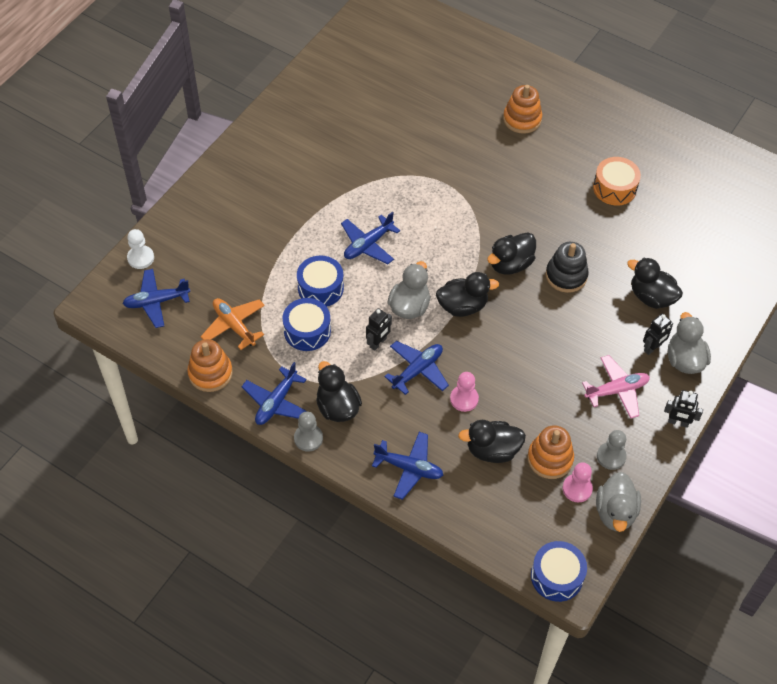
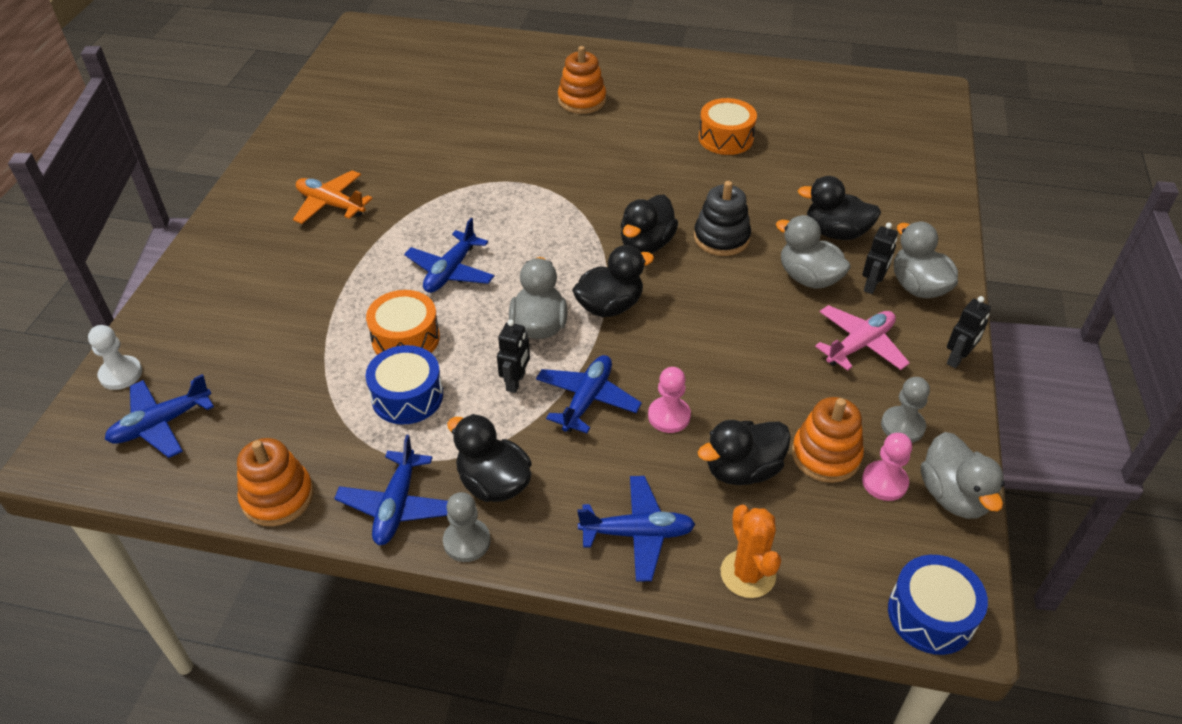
camera: 20 degrees left, 10 degrees down
orange plane [201,298,265,350] -> orange plane moved to [293,170,373,224]
blue drum [297,256,344,307] -> orange drum [366,290,440,355]
black robot [664,390,703,428] -> black robot turned 45 degrees counterclockwise [947,296,991,368]
none -> orange cactus [721,504,781,598]
none -> grey duck [776,215,851,289]

